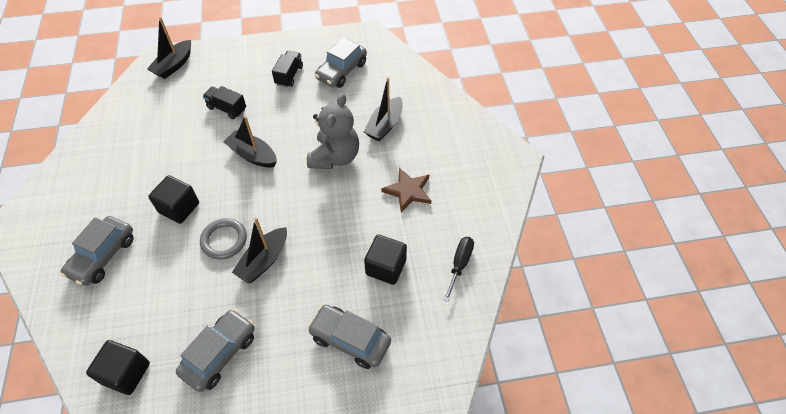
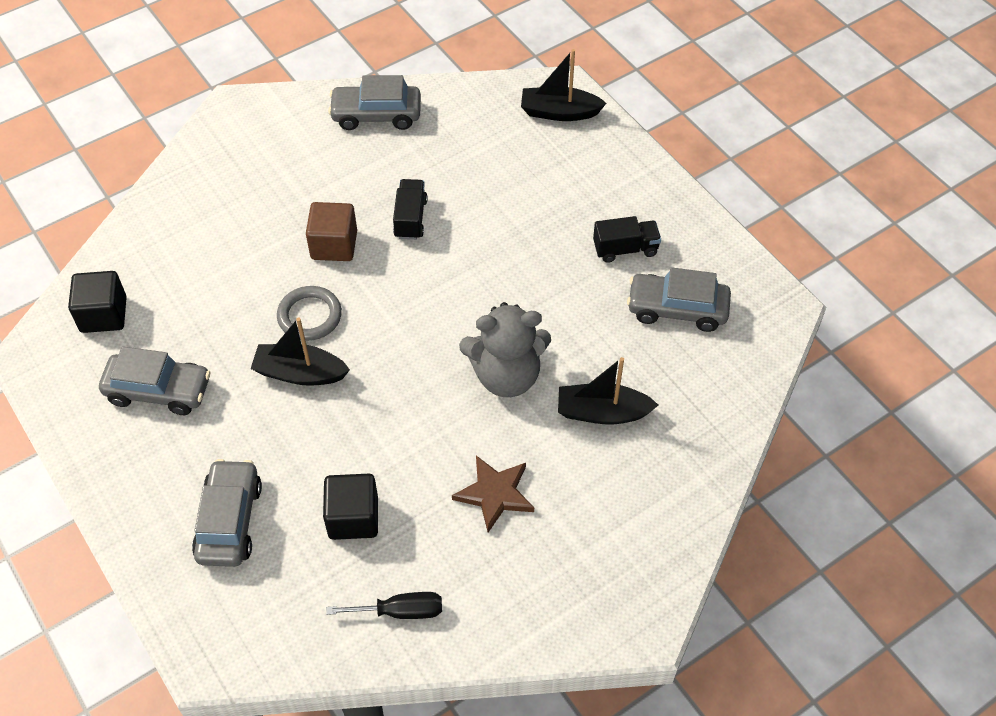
camera: 65 degrees right, 0 degrees up
grey car [60,216,134,286] -> grey car moved to [328,75,421,130]
black cube [148,175,199,224] -> brown cube [306,202,357,261]
black truck [203,86,246,119] -> black truck moved to [393,179,428,240]
black boat [223,116,277,168] -> none

